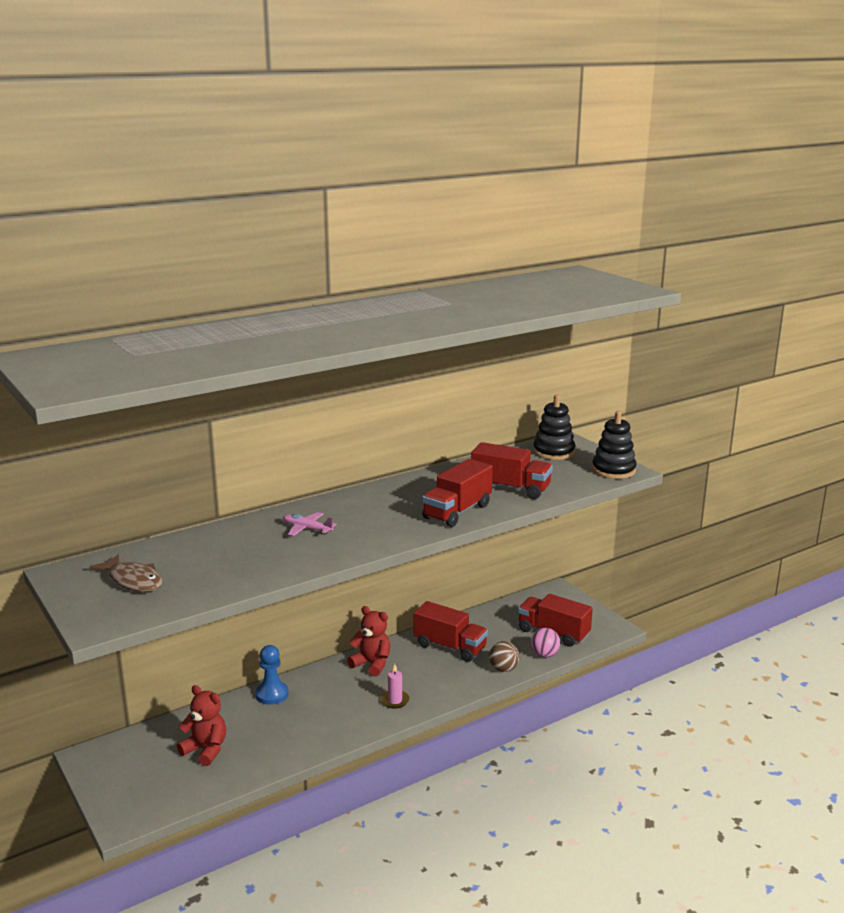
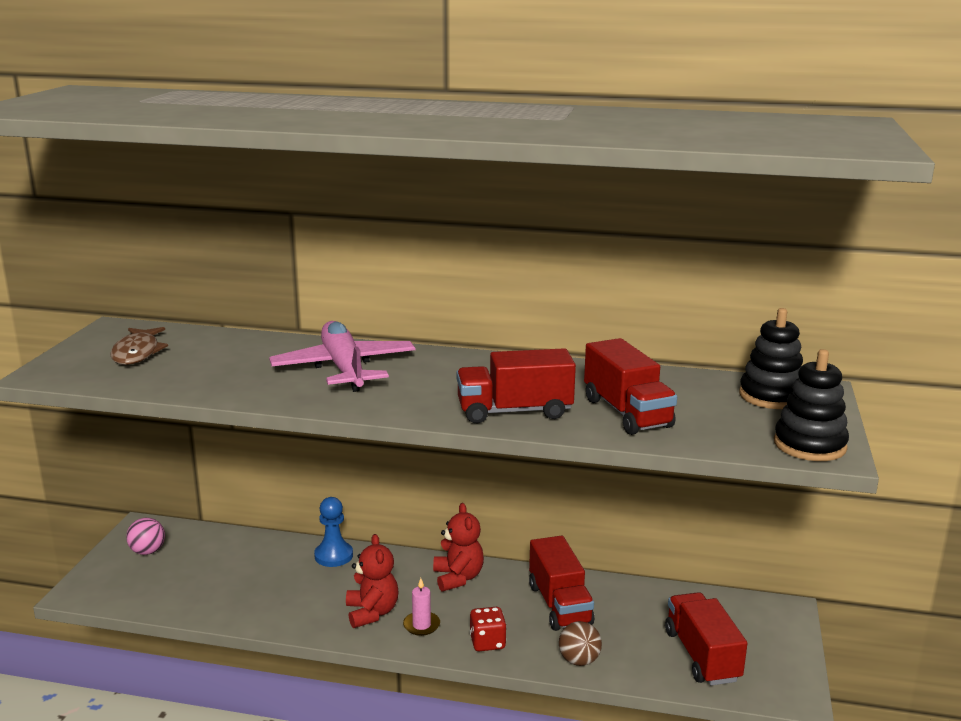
camera: 45 degrees right, 0 degrees up
red teddy bear [177,685,226,766] -> red teddy bear moved to [346,534,398,628]
pink plane [283,512,337,536] -> pink plane [269,321,415,392], size x2.13
pink ball [531,628,560,658] -> pink ball moved to [126,518,165,555]
none -> red dice [470,607,507,651]

